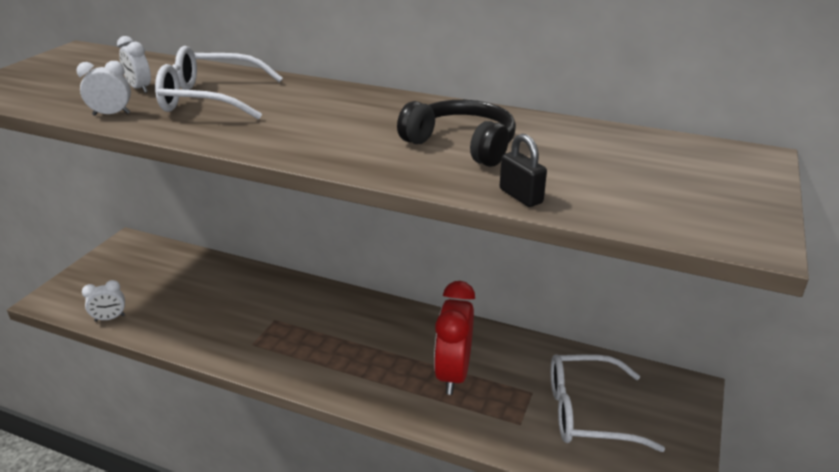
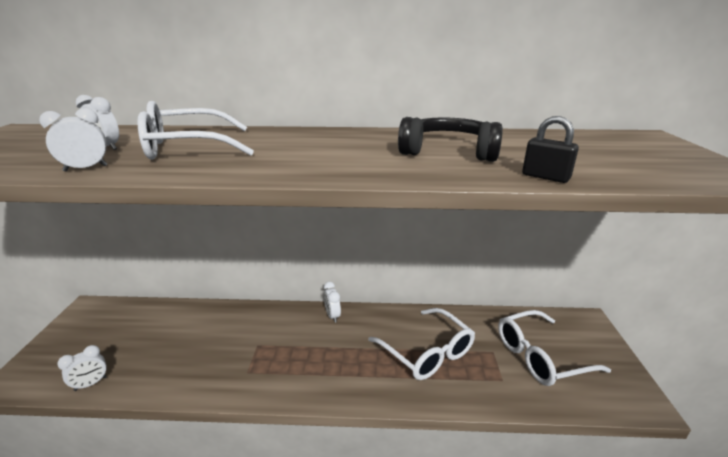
camera: 20 degrees left, 5 degrees down
red clock [434,281,475,395] -> white glasses [368,308,475,380]
none -> white clock [324,282,341,323]

